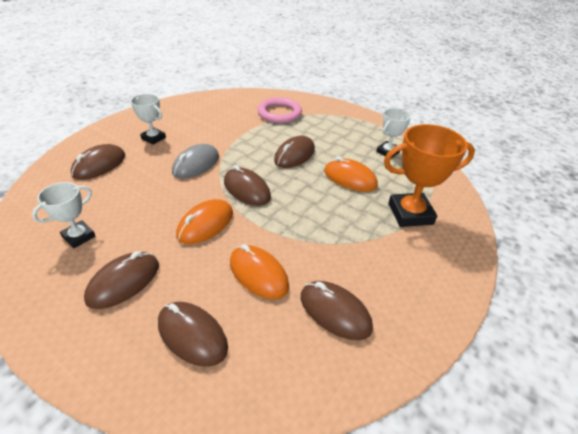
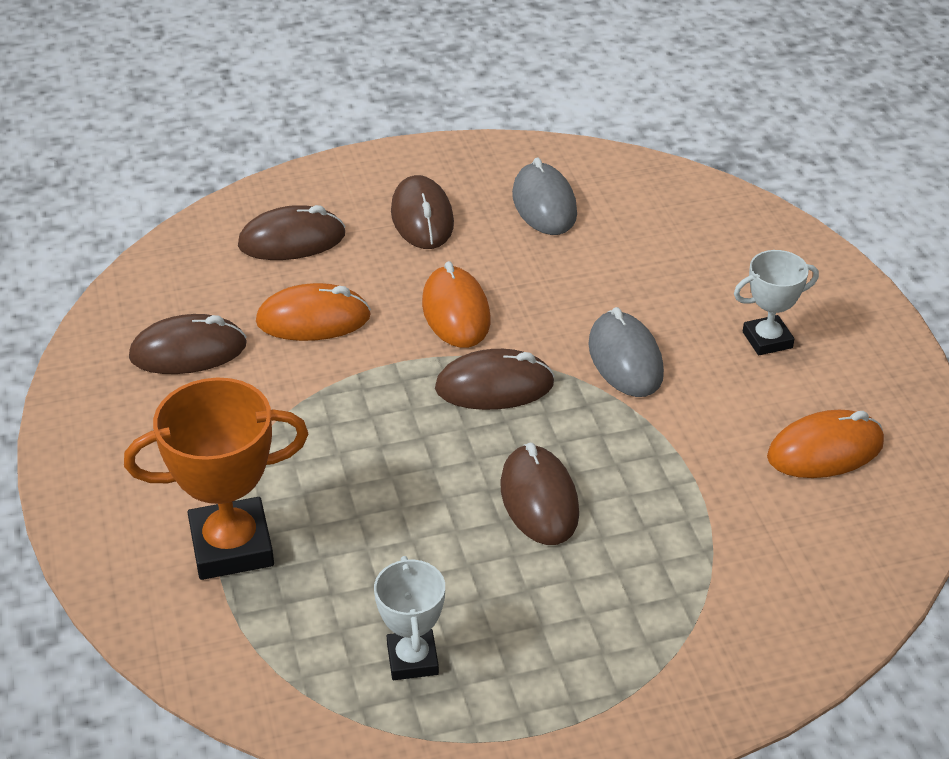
camera: 130 degrees right, 0 degrees up
white trophy [32,182,96,249] -> grey mouse [512,157,577,235]
brown mouse [71,144,125,180] -> none
pink ring [257,97,302,123] -> none
orange mouse [324,157,378,192] -> orange mouse moved to [767,410,884,478]
orange trophy [384,124,475,227] -> orange trophy turned 45 degrees clockwise [124,378,308,580]

